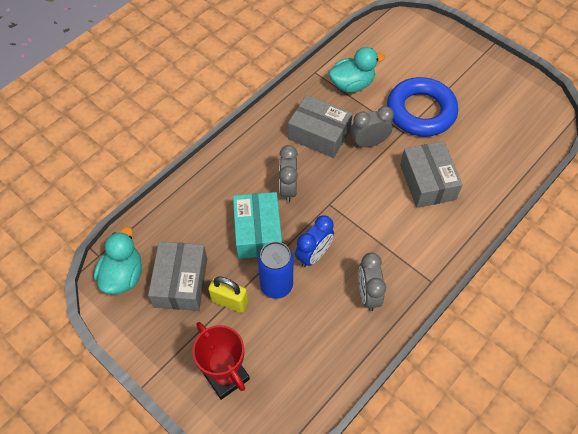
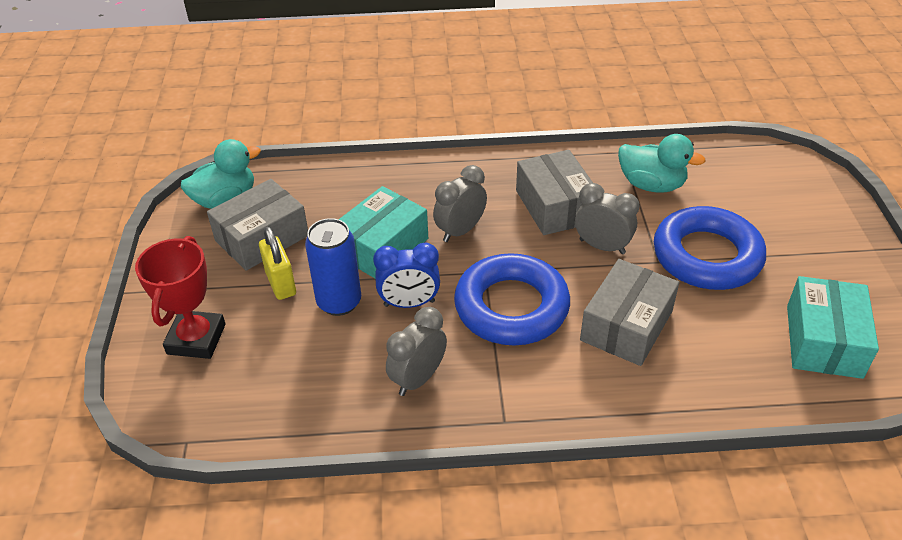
camera: 45 degrees right, 15 degrees down
none -> blue ring [454,253,570,346]
none -> turquoise box [787,276,879,379]

